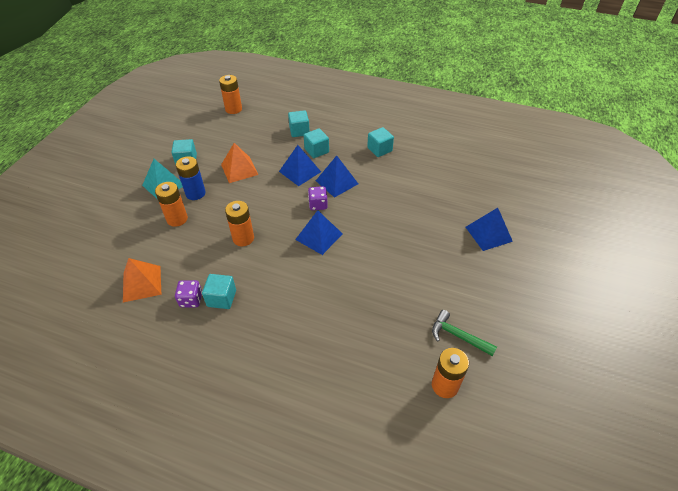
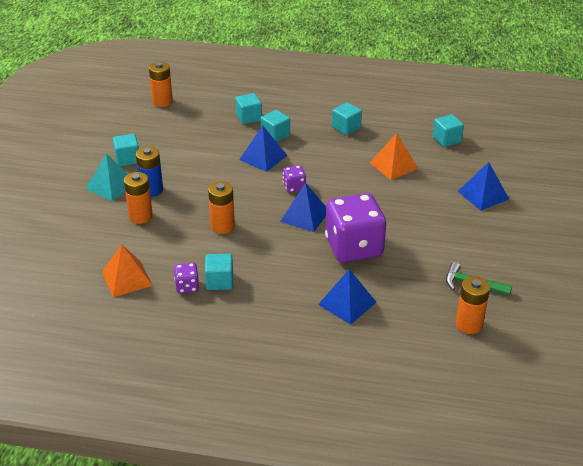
camera: 10 degrees left, 10 degrees down
orange pyramid [221,143,258,183] -> orange pyramid moved to [370,133,418,180]
blue pyramid [316,155,358,198] -> blue pyramid moved to [318,269,377,325]
none -> purple dice [325,193,386,263]
none -> turquoise cube [433,114,464,147]

